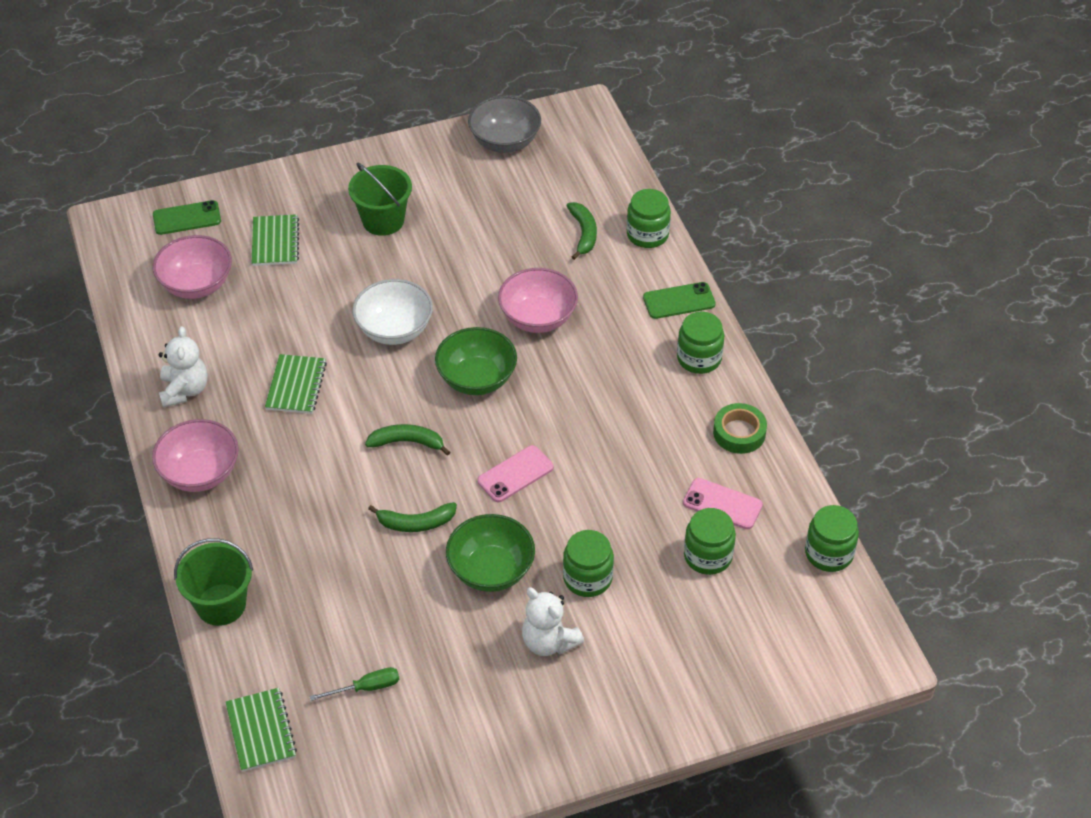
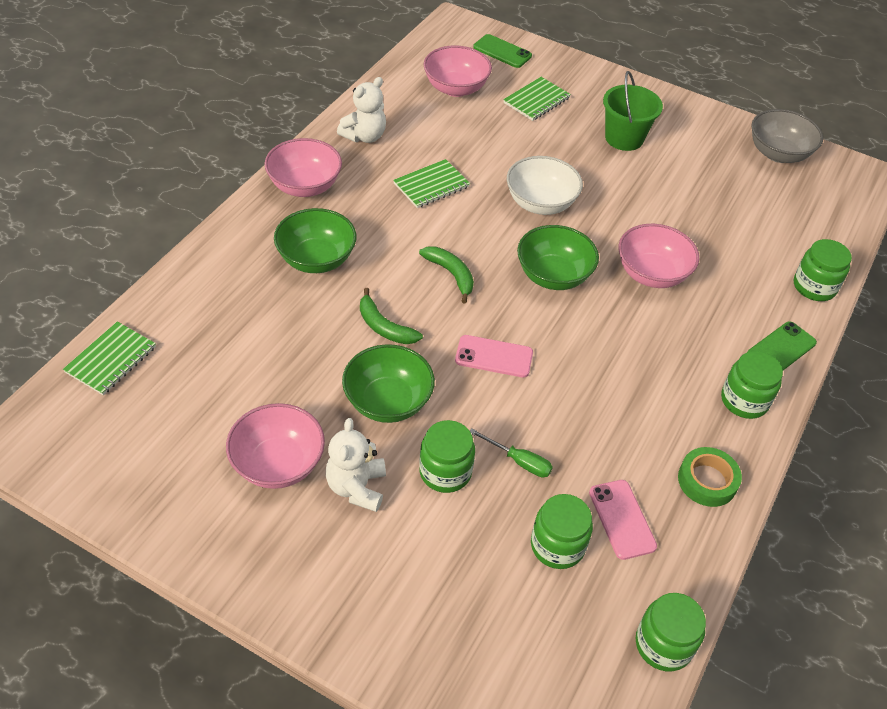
camera: 45 degrees right, 0 degrees up
green bucket [174,538,253,626] -> none
green screwdriver [309,667,400,701] -> green screwdriver moved to [470,428,553,477]
green banana [566,202,597,260] -> none
green phone [643,282,716,319] -> green phone turned 75 degrees counterclockwise [747,321,817,370]
none -> pink bowl [226,403,325,489]
none -> green bowl [274,208,357,273]

